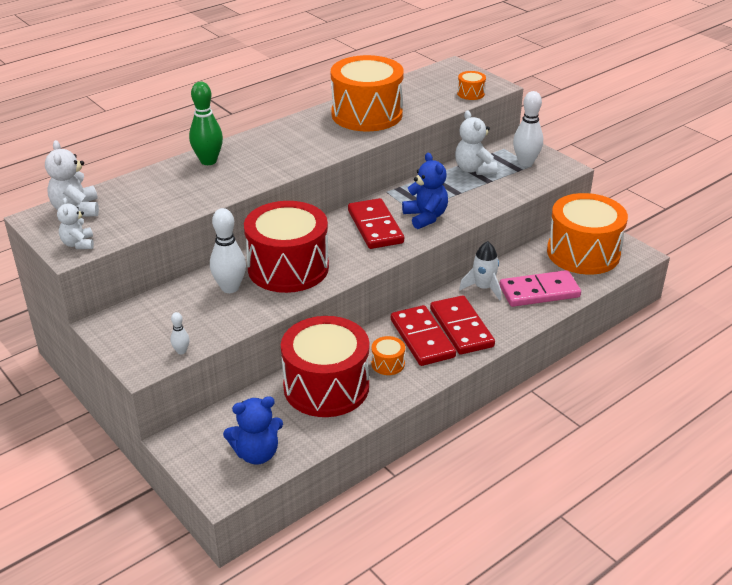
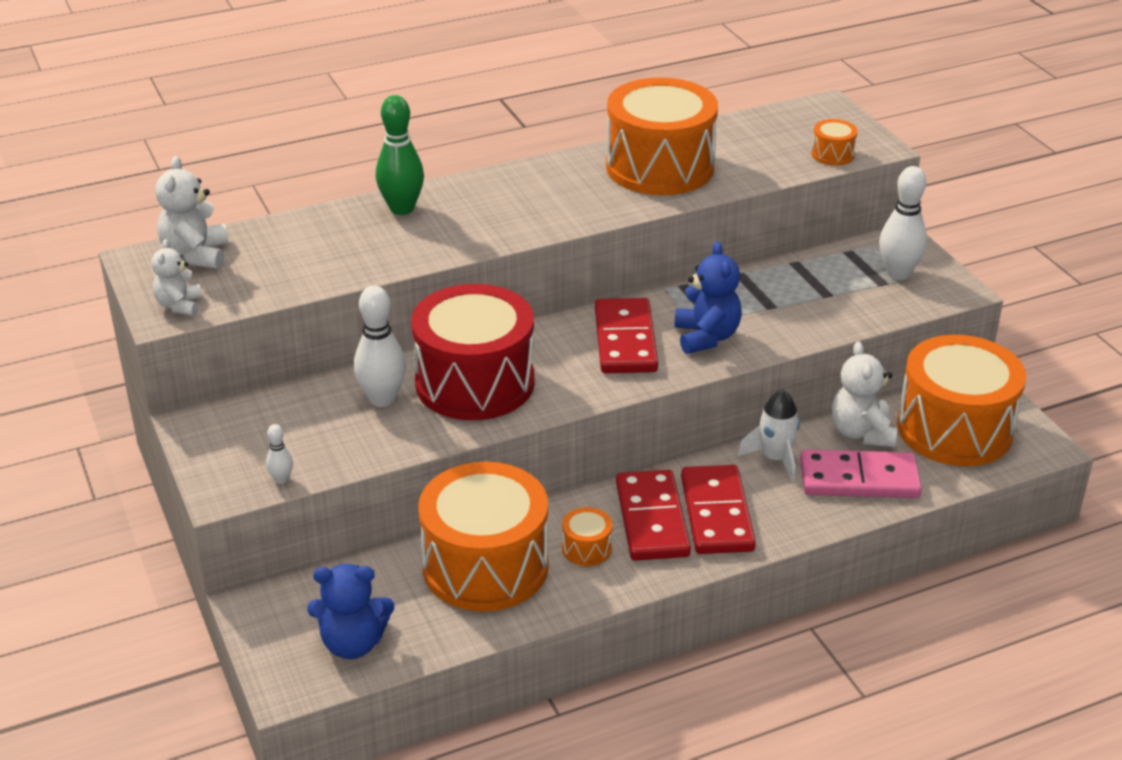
camera: 15 degrees right, 0 degrees up
red drum [281,316,369,417] -> orange drum [418,462,549,612]
white teddy bear [455,110,497,175] -> white teddy bear moved to [832,341,897,447]

